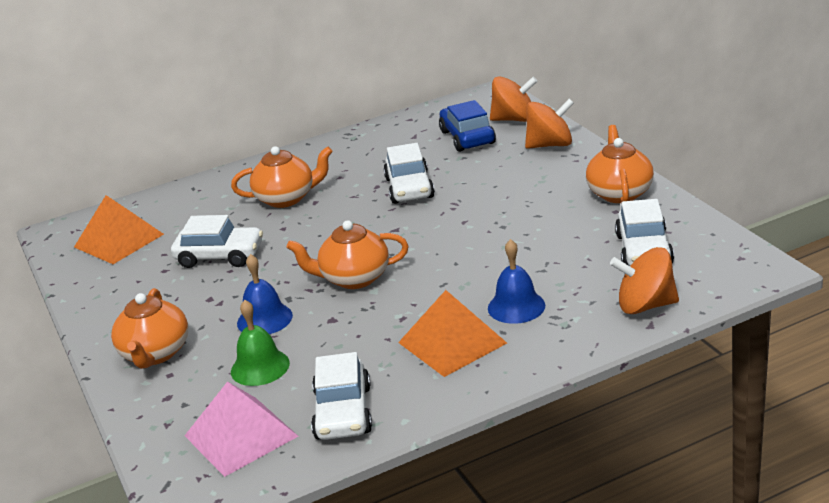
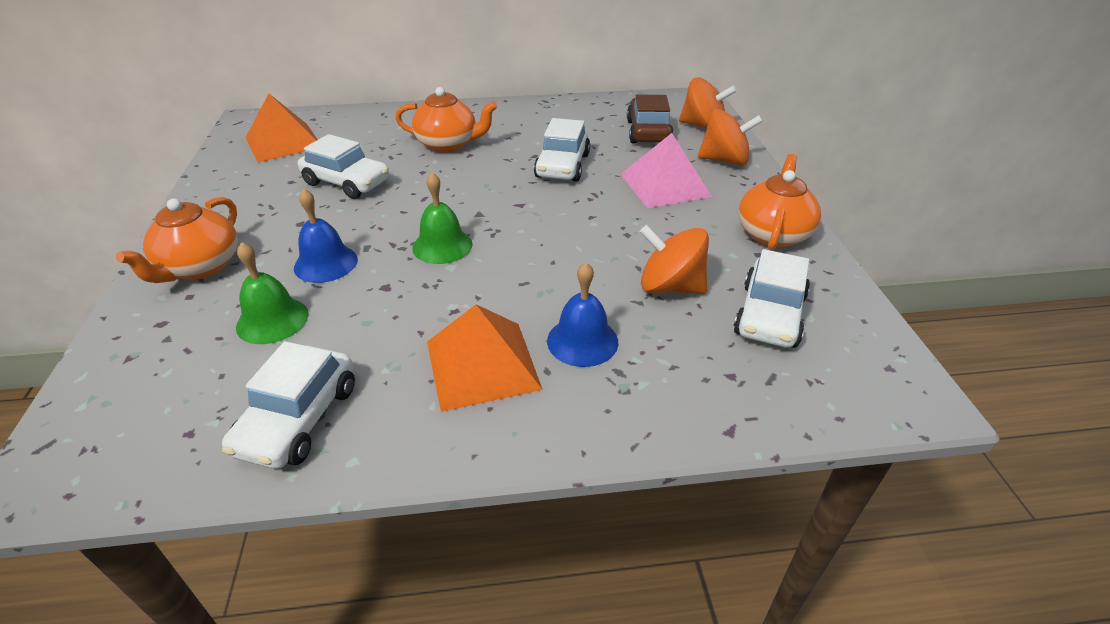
camera: 15 degrees right, 10 degrees up
pink pyramid [184,381,298,477] -> pink pyramid moved to [620,133,712,208]
orange teapot [286,220,409,289] -> green bell [412,173,472,264]
blue car [439,100,496,152] -> brown car [627,94,674,144]
orange spinning top [610,247,679,314] -> orange spinning top moved to [640,225,709,294]

